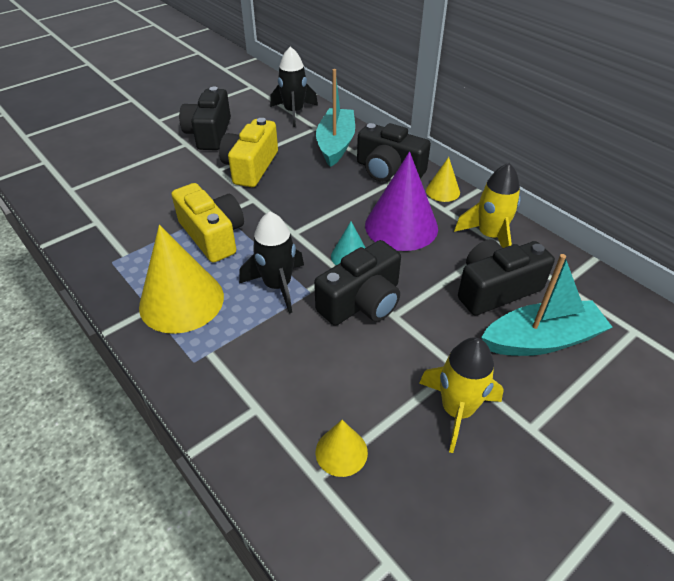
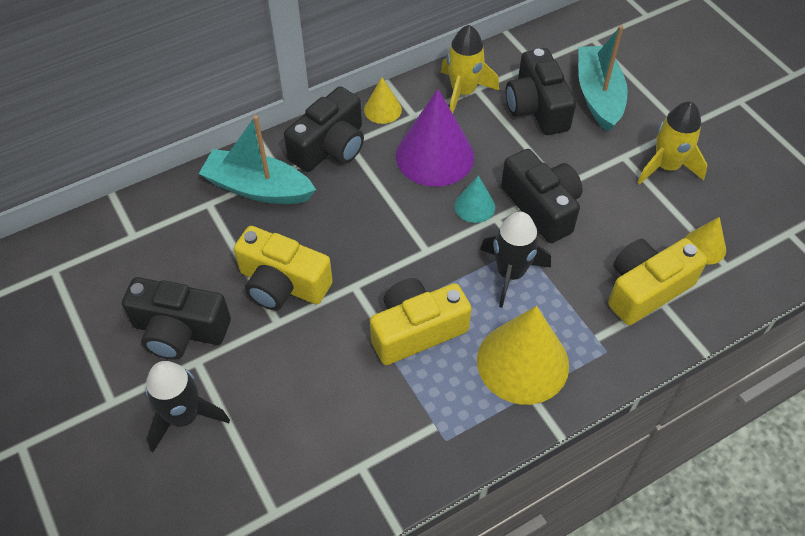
camera: 80 degrees left, 10 degrees up
black rocket [270,46,318,127] -> black rocket moved to [146,361,230,453]
none -> yellow camera [608,238,707,325]

